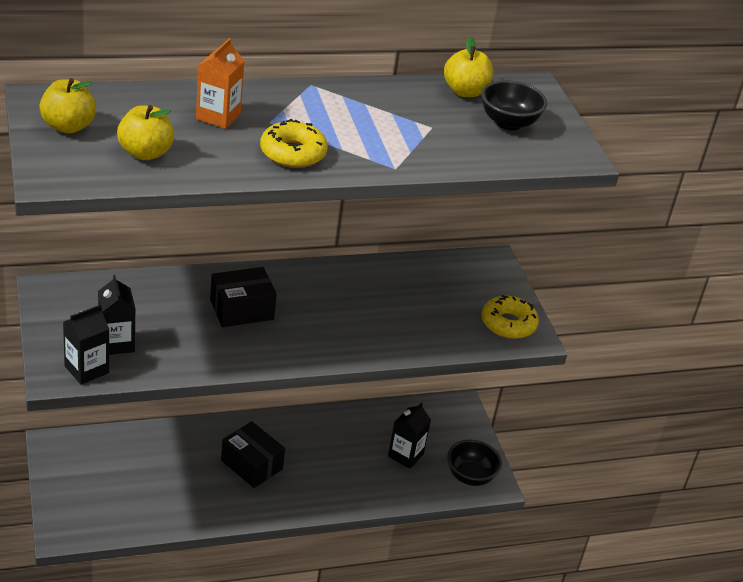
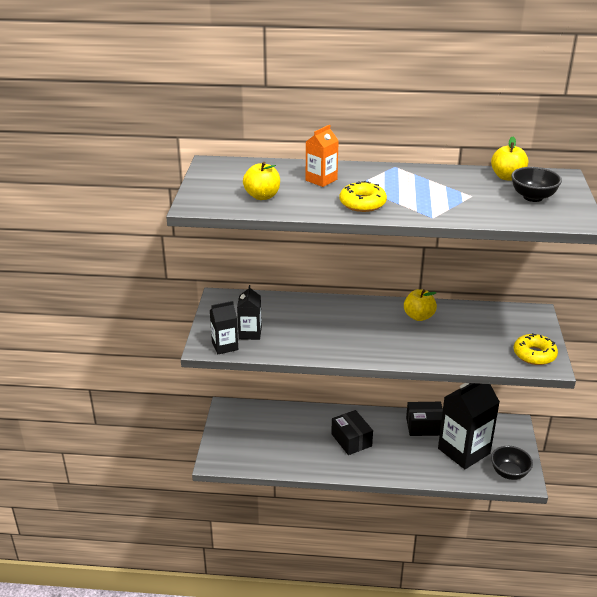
camera: 25 degrees right, 5 degrees down
yellow apple [39,78,96,134] -> yellow apple moved to [404,289,437,321]
black box [210,267,277,327] -> black box moved to [406,402,443,436]
black carton [388,402,431,469] -> black carton [438,383,500,469], size x1.92

